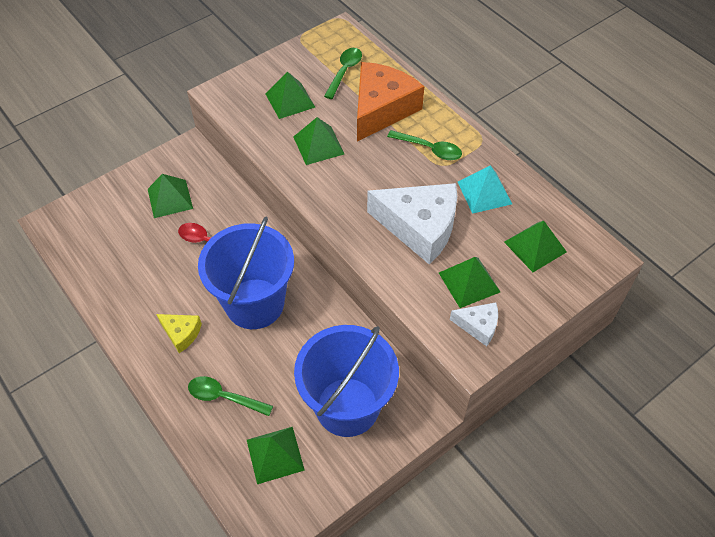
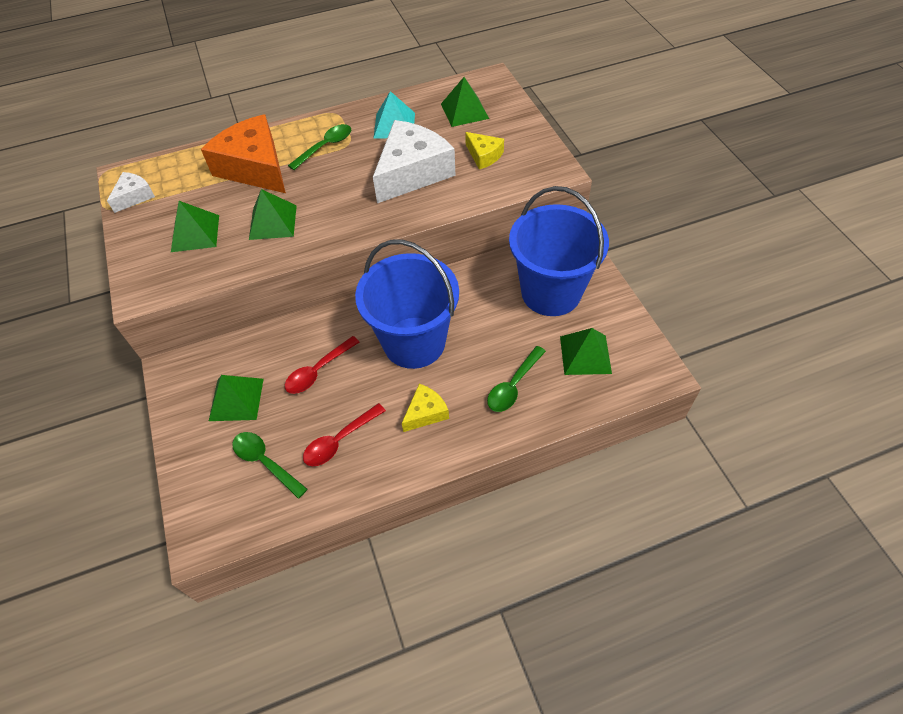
camera: 70 degrees left, 0 degrees up
green spoon [324,48,362,99] -> green spoon moved to [232,432,307,499]
green pyramid [439,257,500,308] -> yellow cheese [465,132,504,169]
white cheese [450,303,498,346] -> white cheese moved to [107,172,155,213]
none -> red spoon [303,403,386,466]

